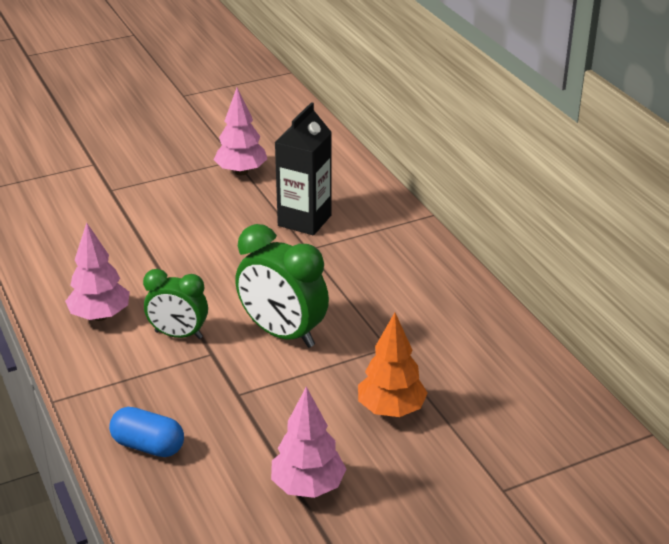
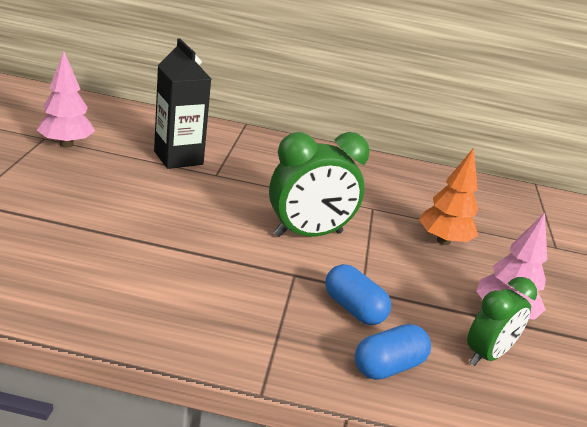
camera: 60 degrees left, 5 degrees down
pink tree [65,223,130,321] -> none
green clock [143,269,208,339] -> green clock moved to [467,277,537,366]
none -> blue capsule [325,264,391,325]

